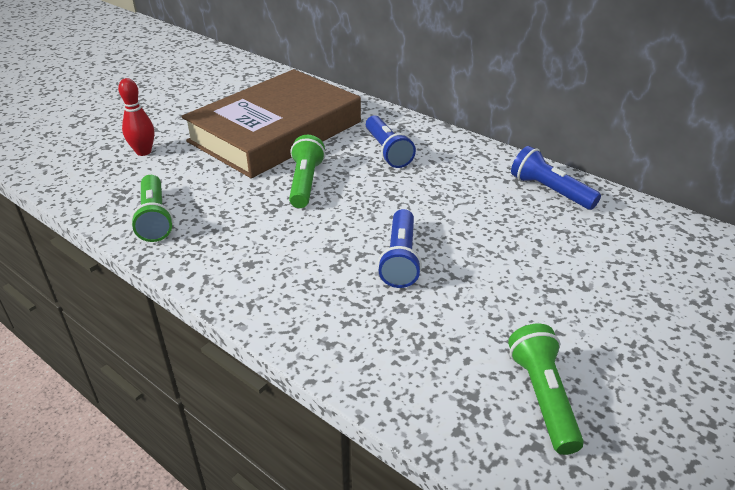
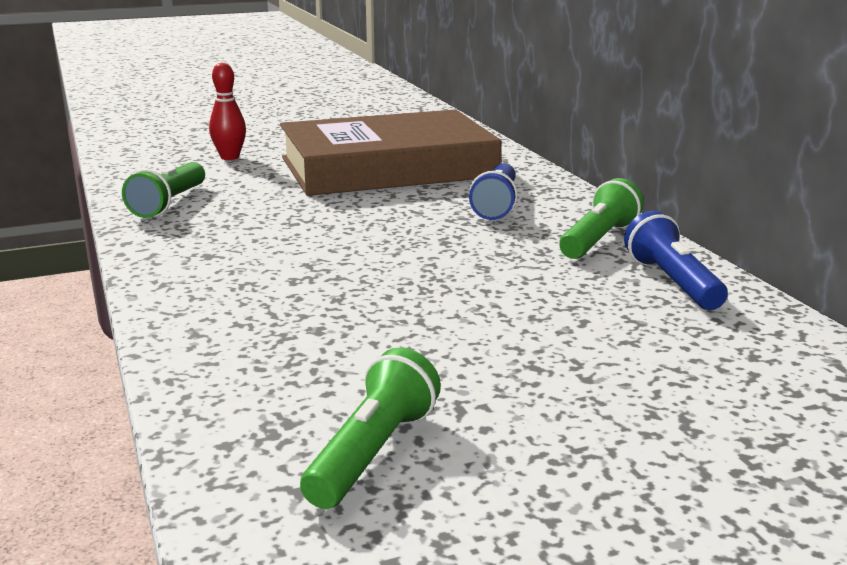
camera: 30 degrees right, 15 degrees down
green flashlight [289,135,325,208] -> green flashlight moved to [559,178,644,259]
blue flashlight [378,209,422,288] -> none

